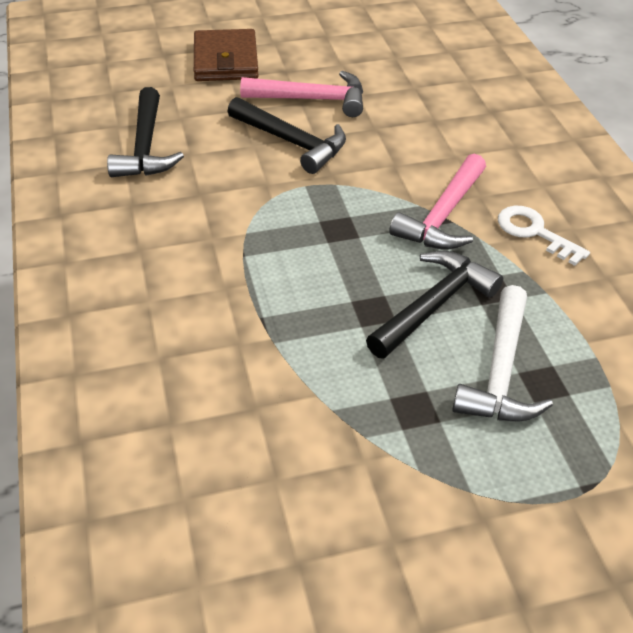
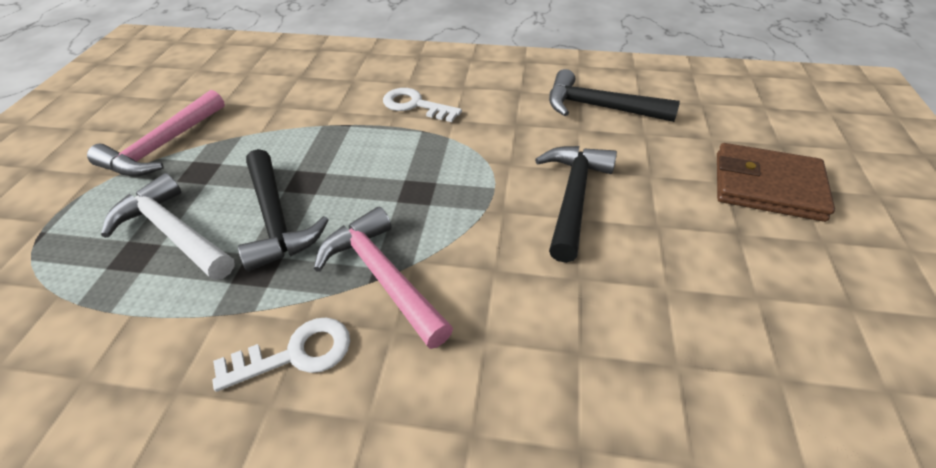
camera: 115 degrees right, 0 degrees up
black hammer [227,97,346,174] -> black hammer turned 135 degrees clockwise [535,146,617,263]
pink hammer [240,71,363,117] -> pink hammer moved to [87,90,225,177]
none -> white key [383,88,462,122]

